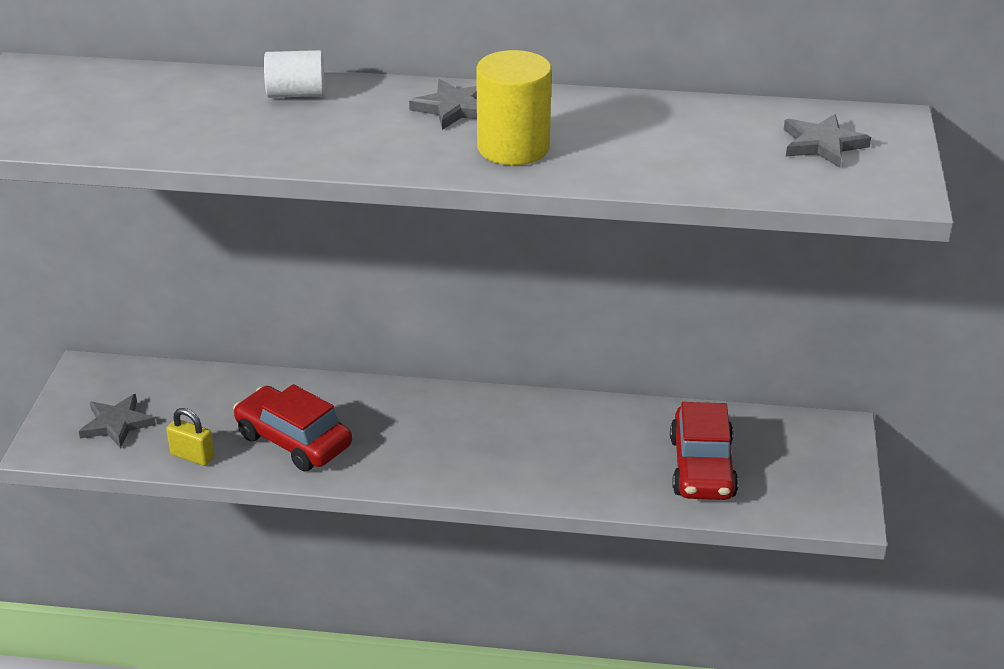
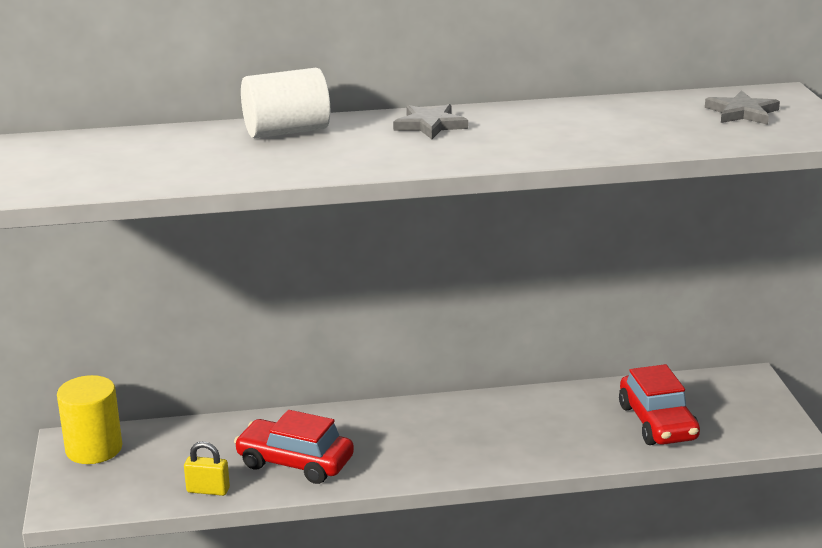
camera: 15 degrees left, 10 degrees down
grey star [79,394,156,448] -> none
white cylinder [264,50,325,98] -> white cylinder [241,68,330,138], size x1.53
yellow cylinder [476,50,552,165] -> yellow cylinder moved to [57,375,122,464]

